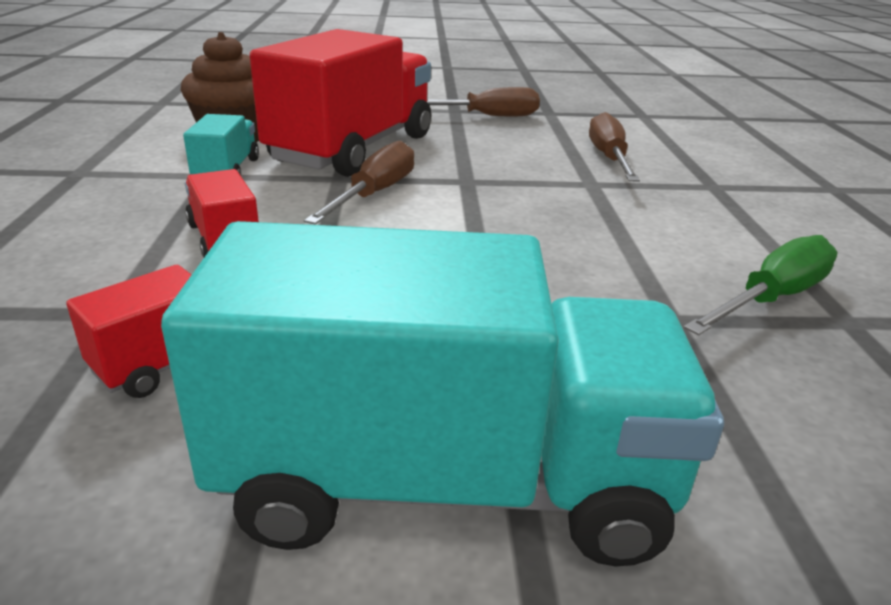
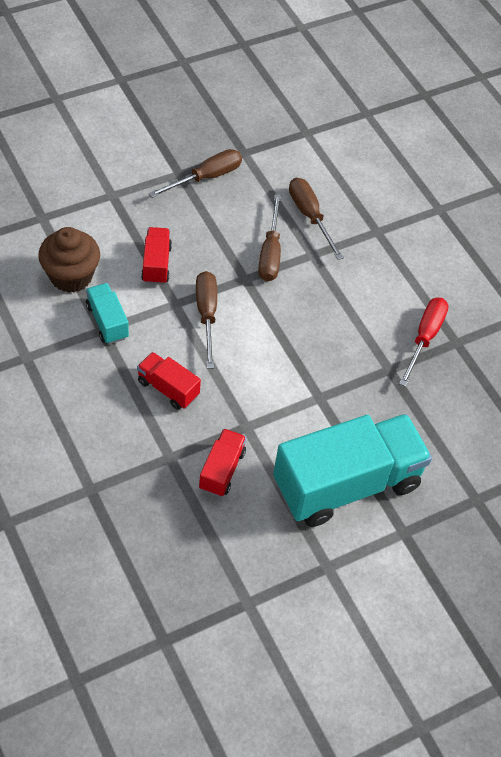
camera: 30 degrees left, 25 degrees up
red truck [249,29,431,177] -> red truck [141,227,172,285], size x0.45
green screwdriver [684,235,838,335] -> red screwdriver [399,298,449,387]
none -> brown screwdriver [258,194,281,281]

